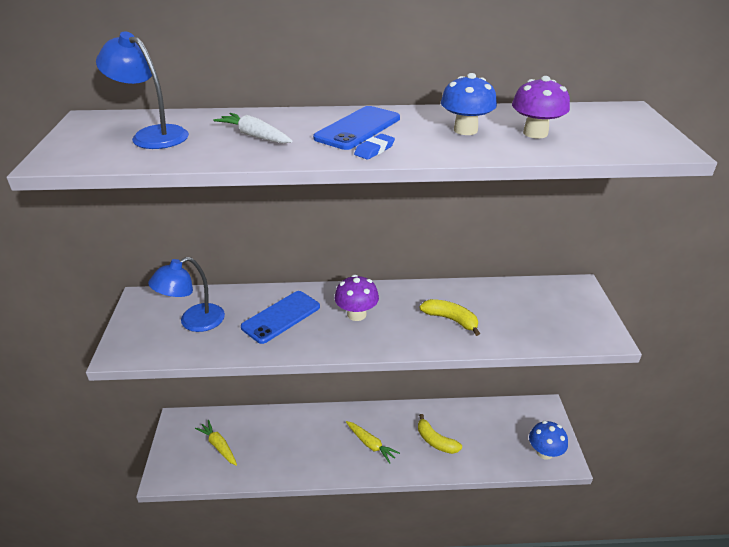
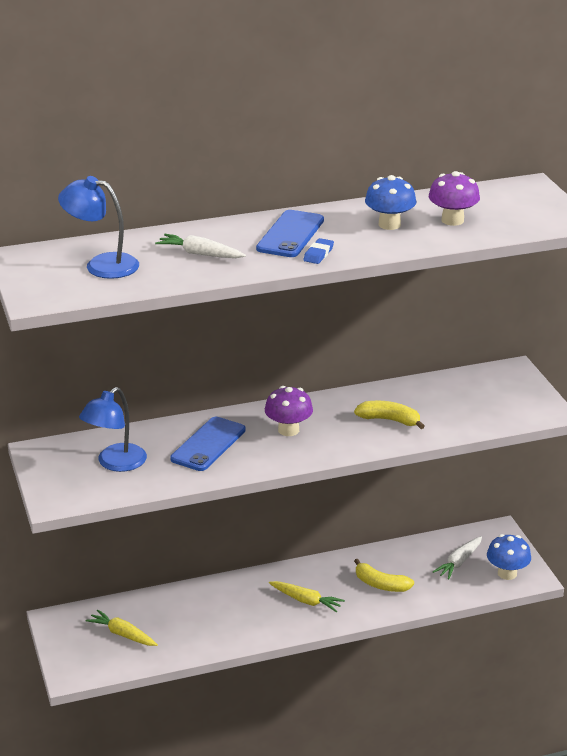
camera: 15 degrees left, 5 degrees down
none -> white carrot [433,536,482,579]

